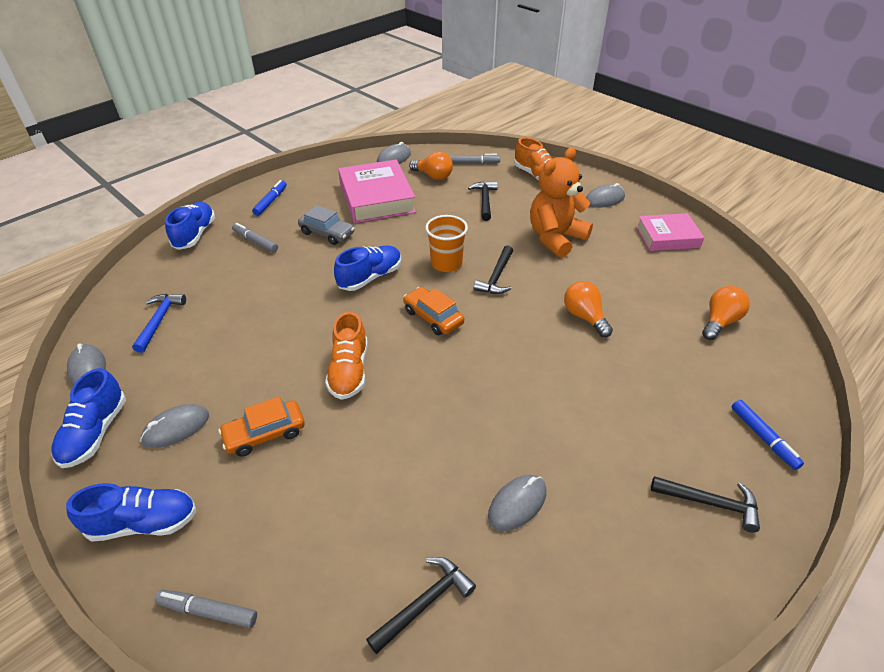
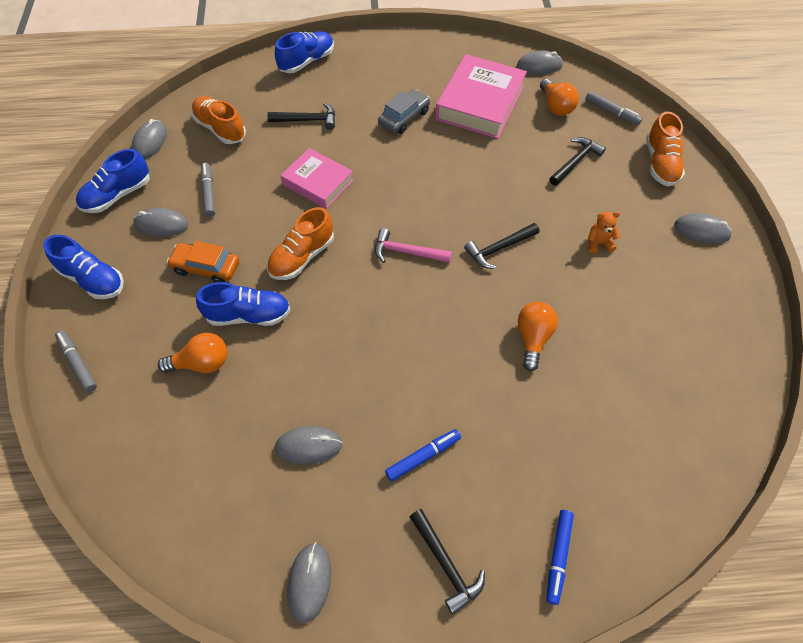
camera: 40 degrees right, 15 degrees up
blue hammer [132,294,186,353] -> orange shoe [191,96,246,144]
grey marker [232,223,278,253] -> grey marker moved to [201,163,215,217]
blue marker [252,180,287,216] -> blue marker moved to [385,429,461,482]
grey car [298,205,355,245] -> grey car turned 120 degrees counterclockwise [378,89,430,134]
blue shoe [334,245,401,291] -> blue shoe moved to [196,282,290,326]
black hammer [366,557,476,654] -> black hammer moved to [267,103,335,130]
orange car [403,287,464,335] -> pink hammer [375,228,452,263]
orange cup [425,215,468,272] -> none
orange teddy bear [530,147,593,258] -> orange teddy bear [588,212,620,254], size x0.42
pink book [636,213,704,251] -> pink book moved to [280,148,354,209]
orange light bulb [702,286,750,340] -> orange light bulb moved to [158,333,227,373]
none -> grey mouse [287,542,331,623]

